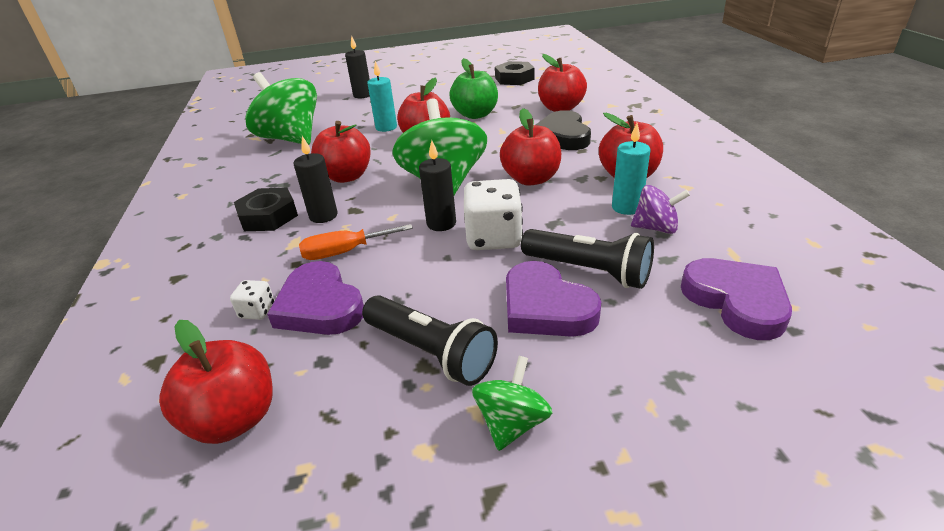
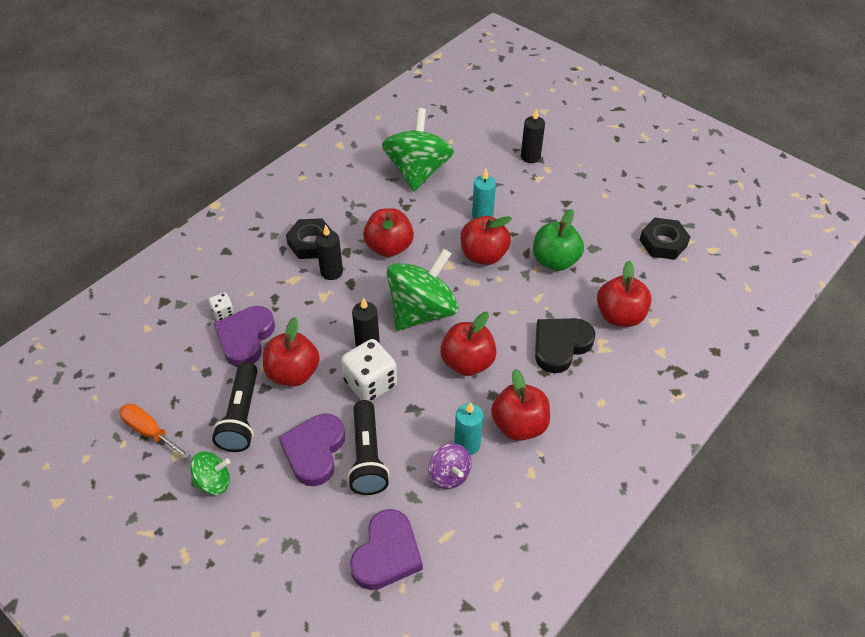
camera: 50 degrees right, 15 degrees up
red apple [159,320,273,444] -> red apple moved to [263,317,320,386]
orange screwdriver [299,224,413,260] -> orange screwdriver moved to [119,404,191,459]

